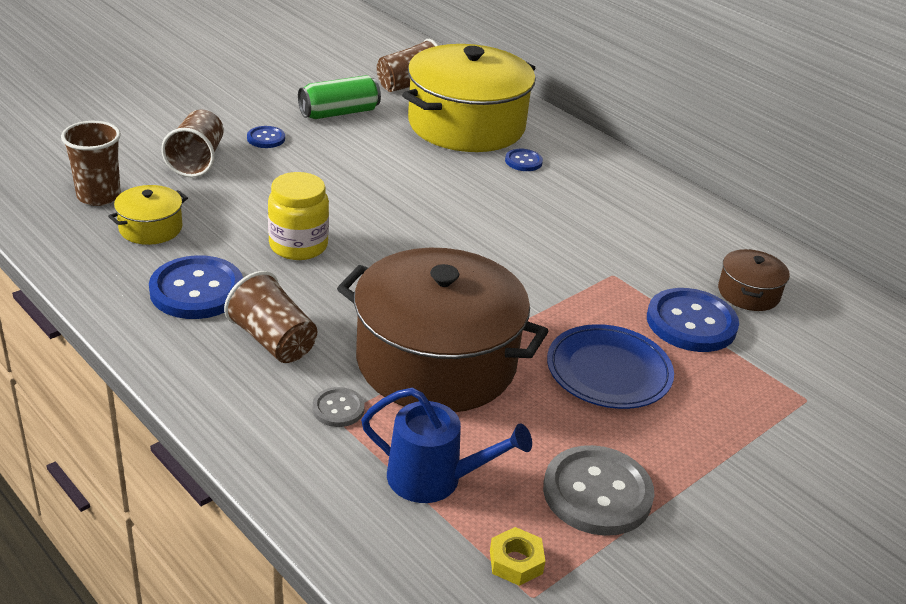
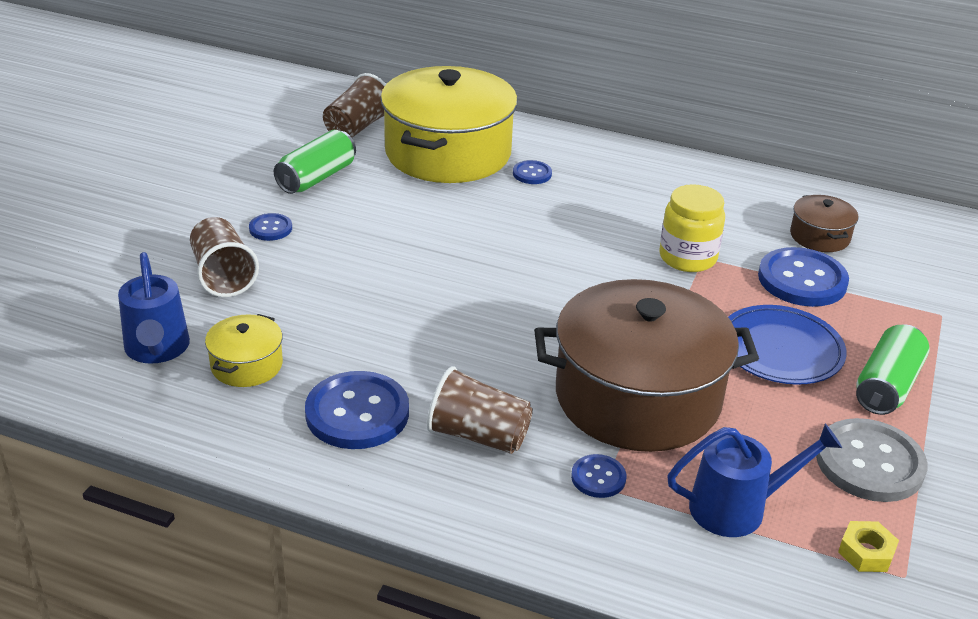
camera: 25 degrees left, 0 degrees up
brown cup [61,121,121,206] -> blue watering can [118,252,190,364]
yellow jar [268,172,329,260] -> yellow jar moved to [659,184,725,272]
grey button [312,387,365,427] -> blue button [571,454,626,498]
none -> green can [856,324,929,415]

